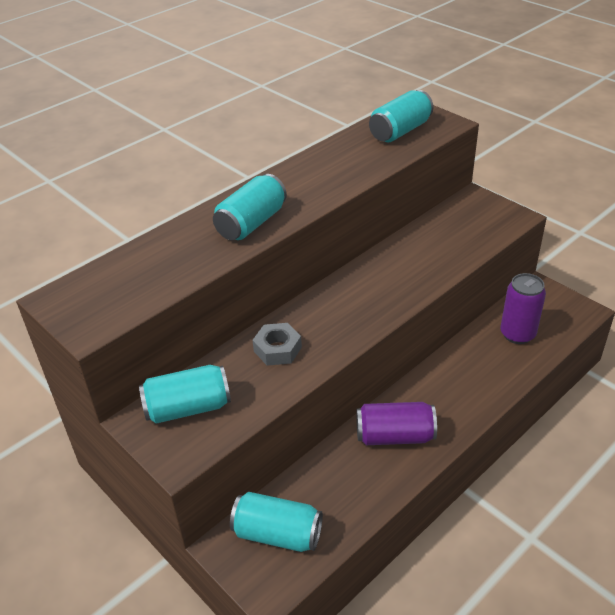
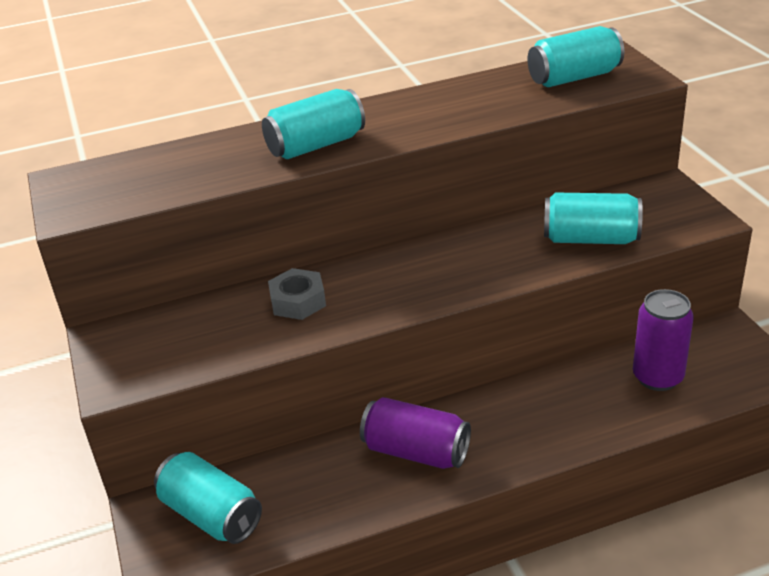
camera: 25 degrees right, 5 degrees down
turquoise can [139,365,231,424] -> turquoise can moved to [544,192,643,244]

